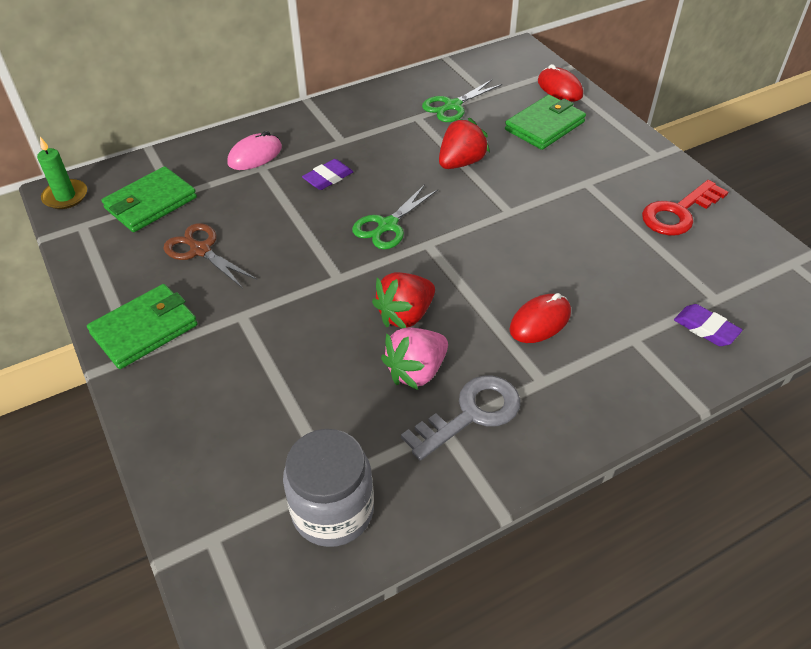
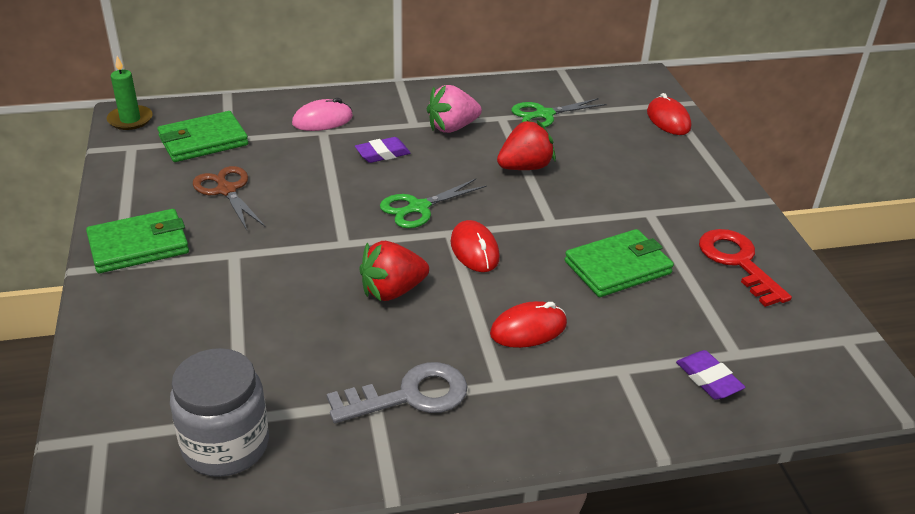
camera: 15 degrees right, 10 degrees down
pink strawberry [381,327,448,390] -> pink strawberry moved to [427,85,482,133]
green wallet [505,95,586,150] -> green wallet moved to [565,229,674,297]
red key [642,180,728,236] -> red key turned 90 degrees clockwise [699,229,792,307]
none -> red mouse [450,220,500,272]

